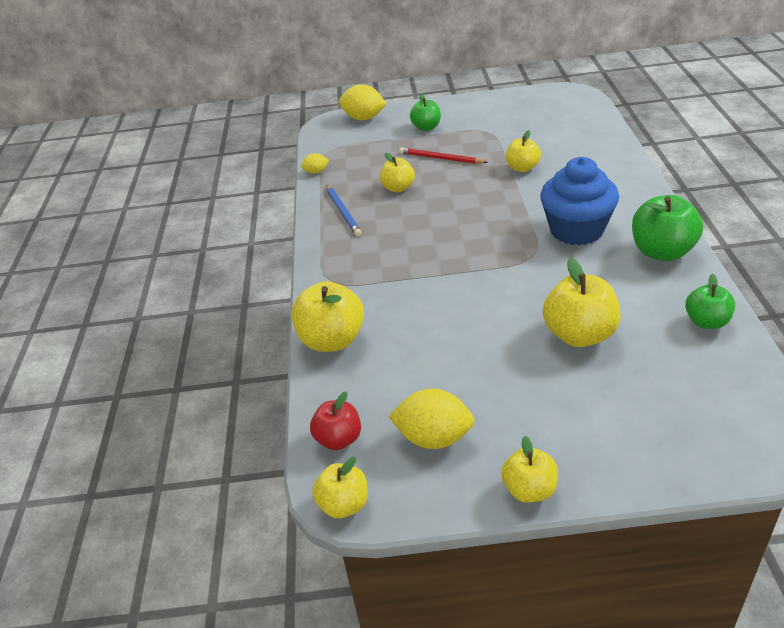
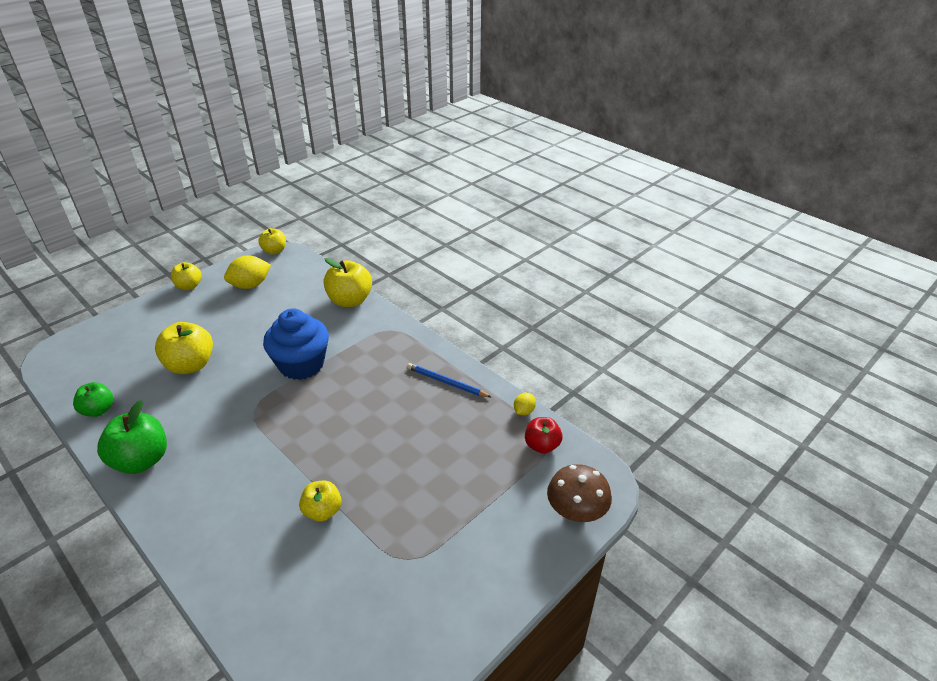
camera: 135 degrees right, 0 degrees up
red apple [310,391,361,450] -> red apple moved to [525,417,562,454]
yellow lemon [339,85,386,120] -> brown mushroom [547,464,612,522]
yellow apple [380,153,415,192] -> none
red pencil [399,147,488,164] -> none
green apple [410,93,441,131] -> none
blue cupcake [540,157,619,245] -> blue cupcake moved to [263,308,329,380]

